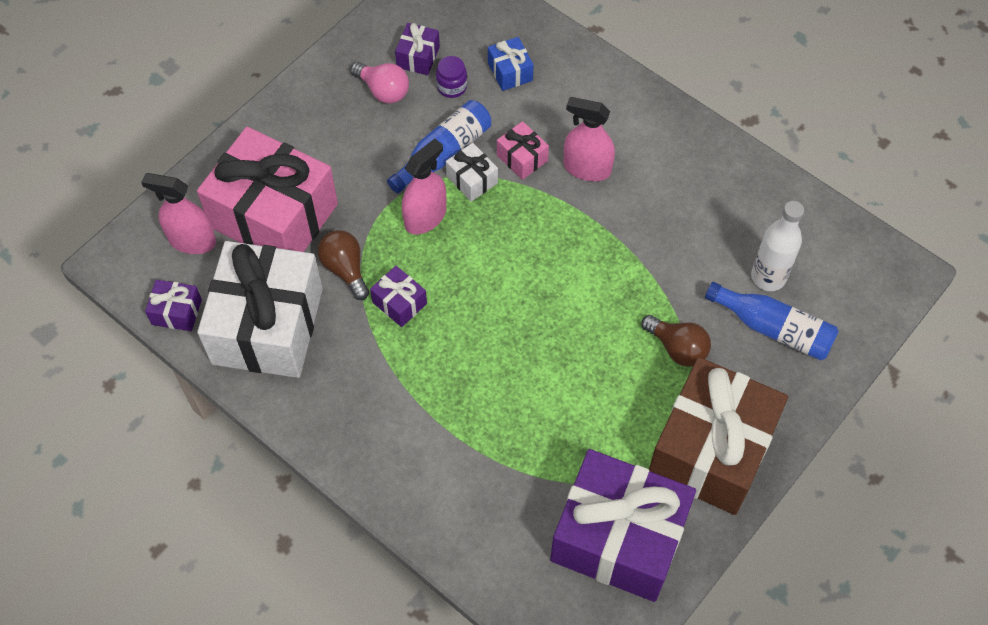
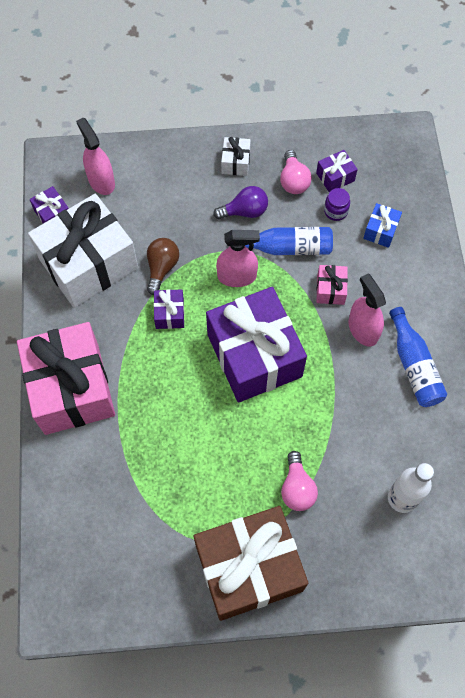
camera: 45 degrees right, 5 degrees up
pink gift [197,127,338,252] -> pink gift moved to [17,322,115,435]
white gift [446,143,498,202] -> white gift moved to [221,137,251,176]
purple gift [550,449,696,602] -> purple gift moved to [206,287,307,403]
brown light bulb [641,315,711,367] -> pink light bulb [281,451,318,511]
blue bottle [705,282,839,360] -> blue bottle moved to [389,307,447,407]
none -> purple light bulb [213,186,268,219]

